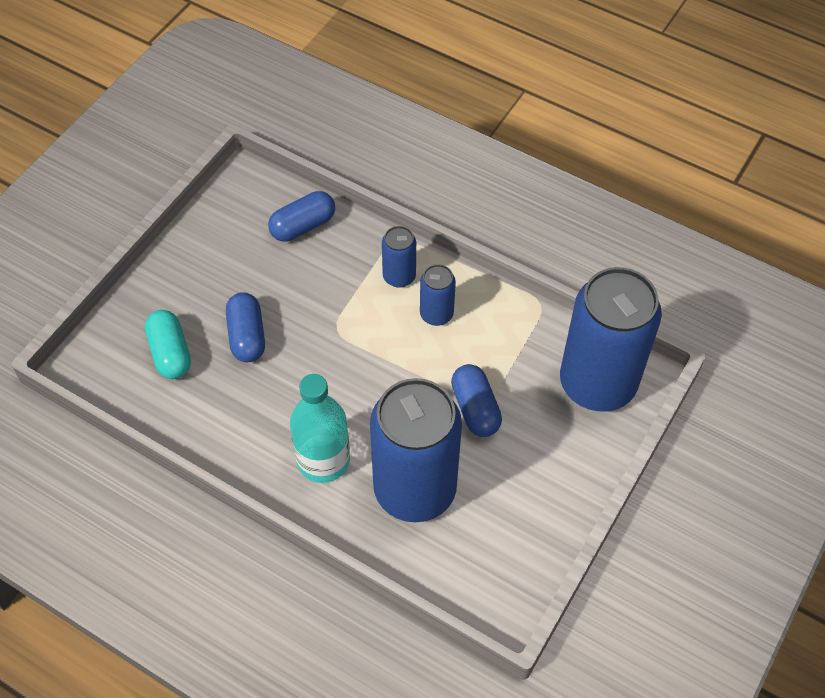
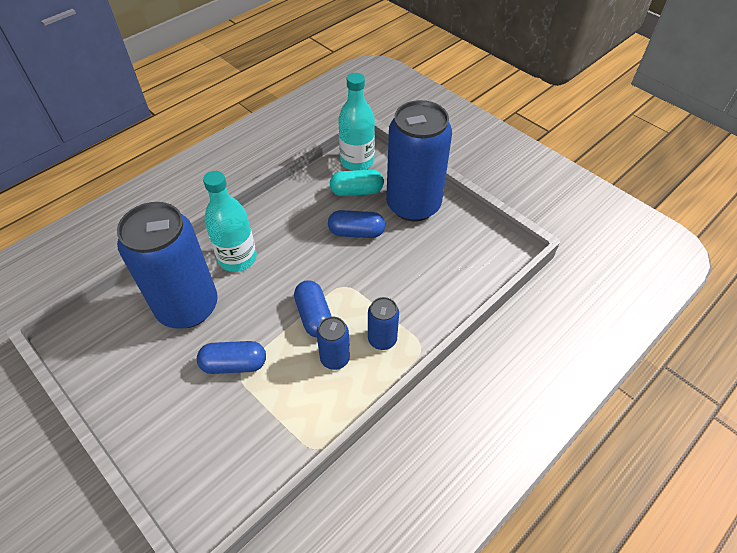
camera: 105 degrees right, 5 degrees down
blue capsule [268,191,335,242] -> blue capsule moved to [294,280,331,337]
blue can [560,267,662,412] -> blue can moved to [386,100,452,222]
none -> turquoise bottle [338,73,375,171]

